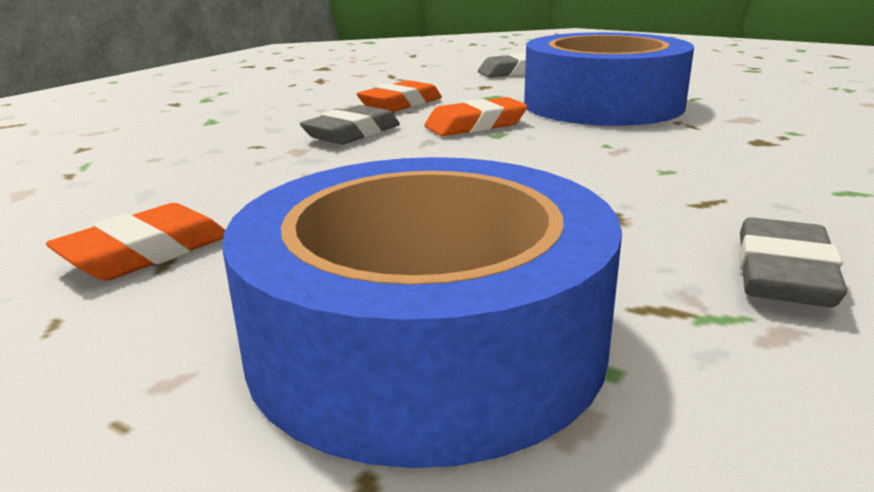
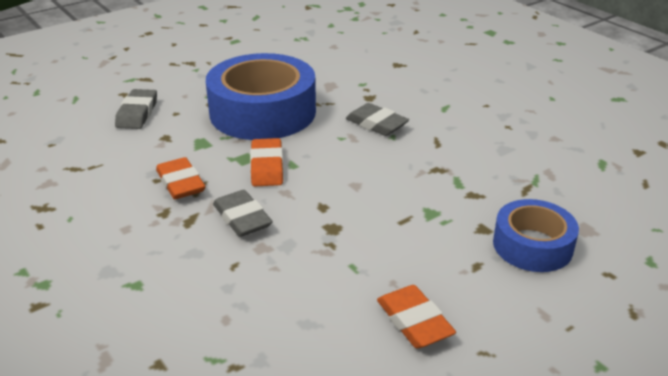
camera: 70 degrees left, 10 degrees up
blue tape [222,157,622,468] -> blue tape [493,199,579,272], size x0.57
grey eraser [739,217,847,307] -> grey eraser moved to [346,103,409,136]

